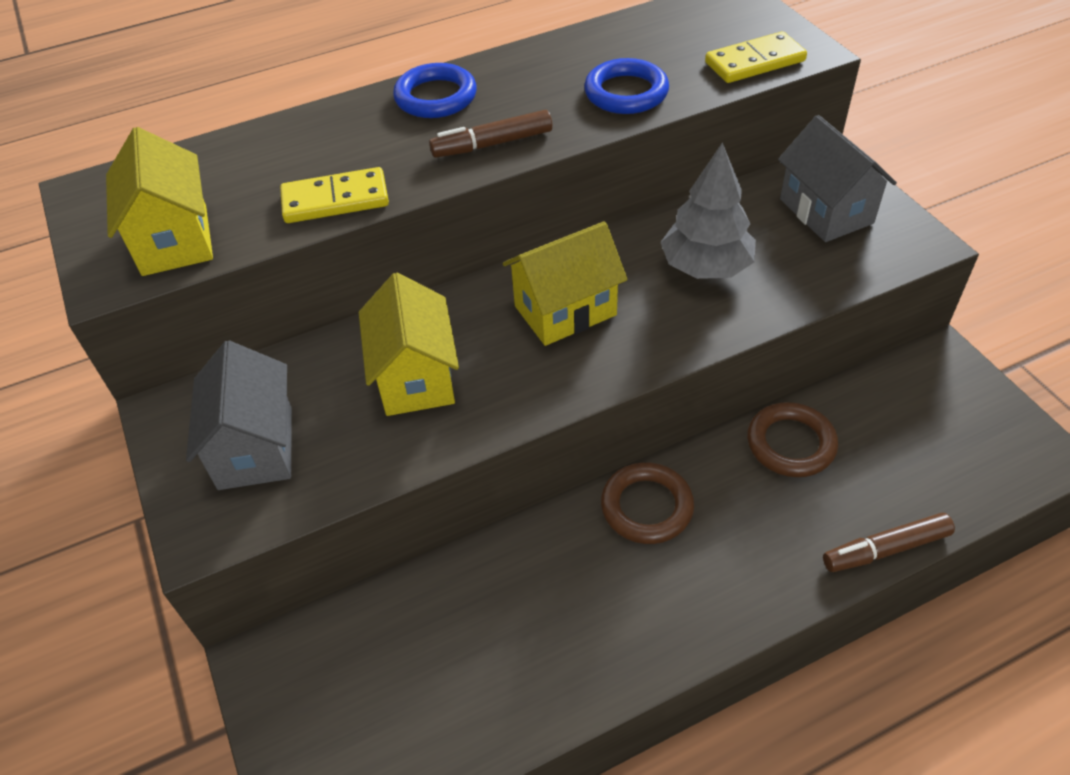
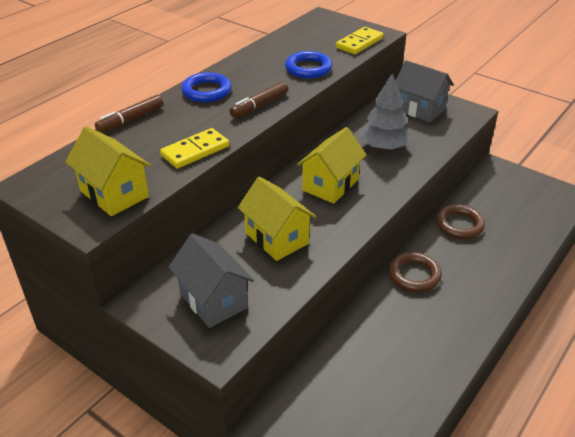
camera: 30 degrees left, 10 degrees down
brown marker [823,513,955,572] -> brown marker moved to [95,95,163,133]

